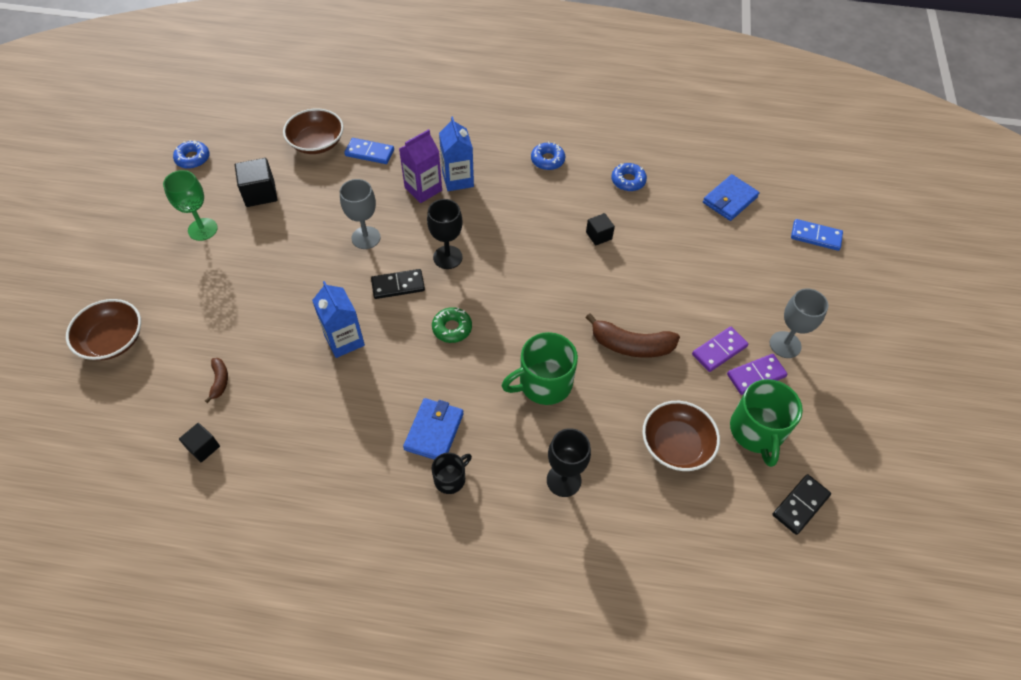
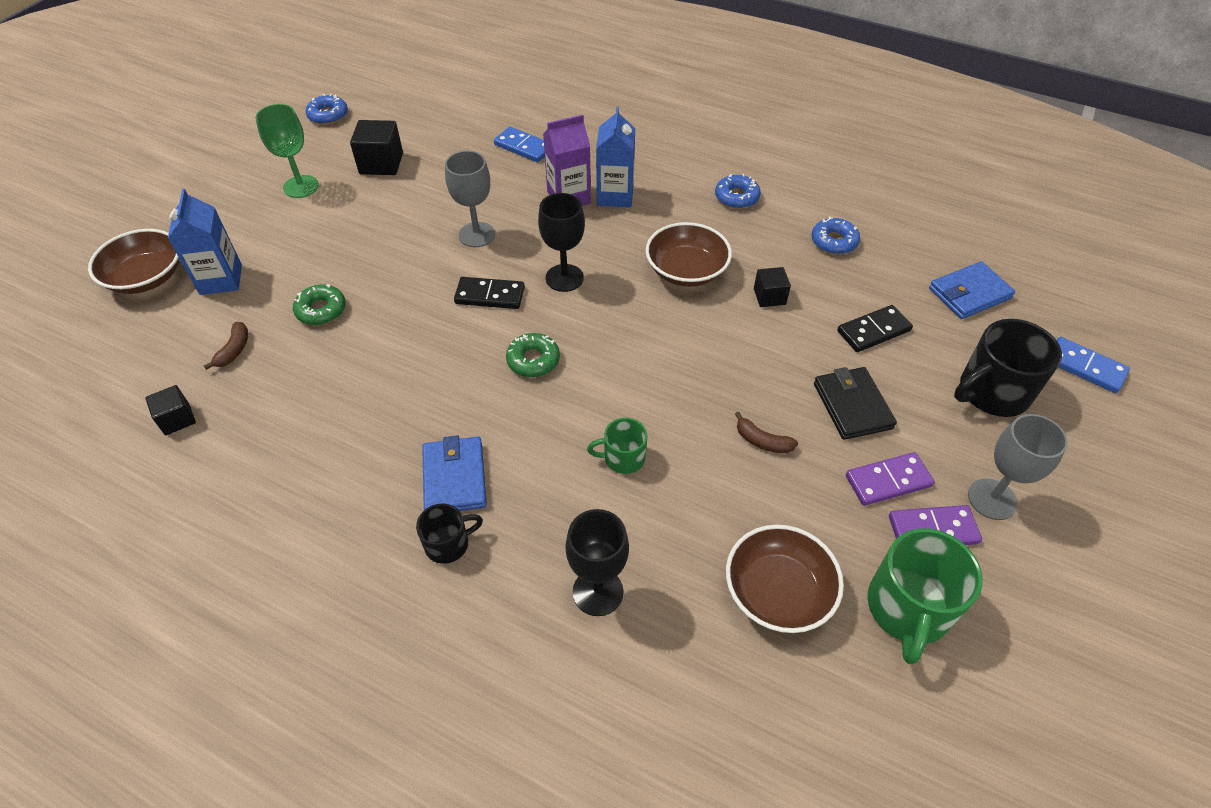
camera: 20 degrees right, 5 degrees down
brown bowl [283,109,344,154] -> brown bowl moved to [645,222,732,287]
blue carton [312,281,365,358] -> blue carton moved to [168,189,242,295]
blue wallet [403,398,464,460] -> blue wallet turned 45 degrees counterclockwise [422,435,487,511]
green mug [502,332,578,405] -> green mug [587,418,647,474], size x0.55
brown banana [585,314,680,358] -> brown banana [735,412,798,453], size x0.51
black domino [772,474,831,535] -> black domino moved to [837,305,913,352]
none -> green donut [293,284,346,325]
none -> black wallet [814,367,897,440]
none -> black mug [954,319,1062,417]

